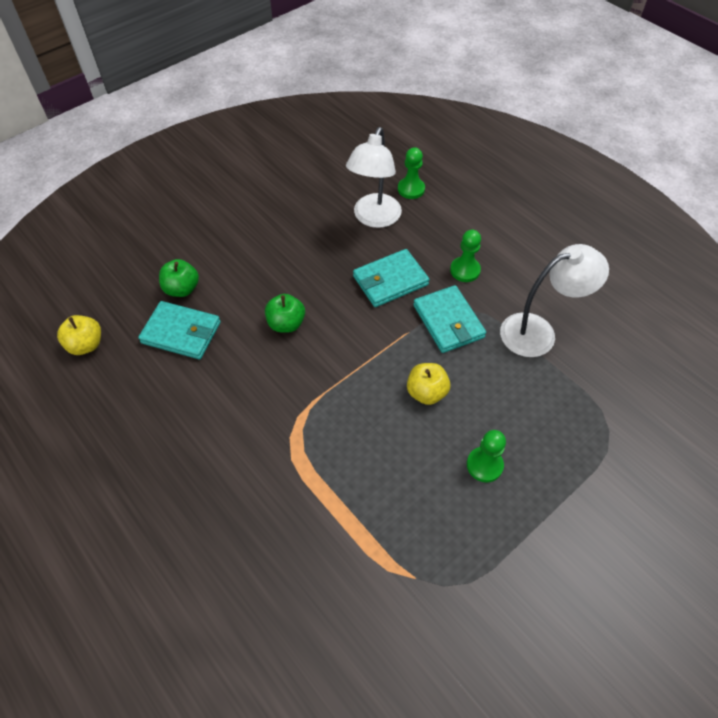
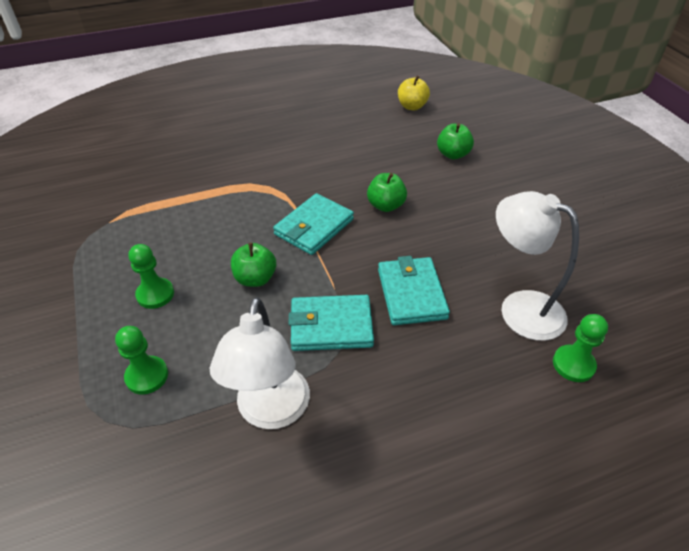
camera: 110 degrees right, 10 degrees down
turquoise wallet [138,301,221,359] -> turquoise wallet moved to [273,193,354,255]
yellow apple [407,363,450,405] -> green apple [231,243,276,287]
green pawn [450,230,481,282] -> green pawn moved to [115,326,168,395]

